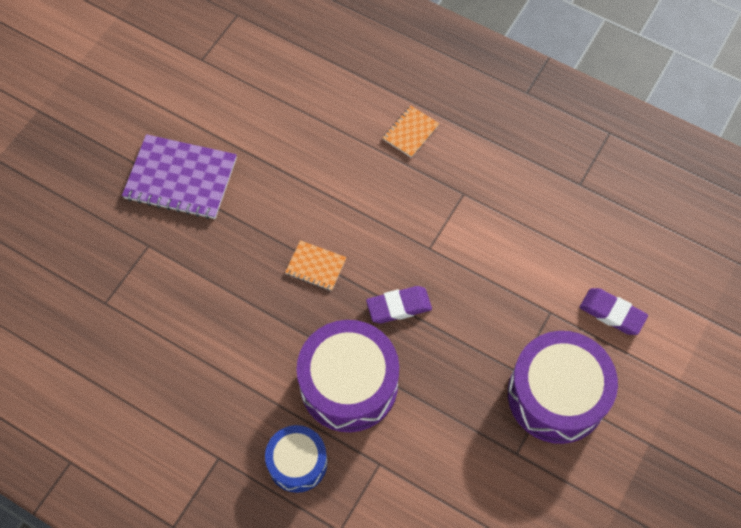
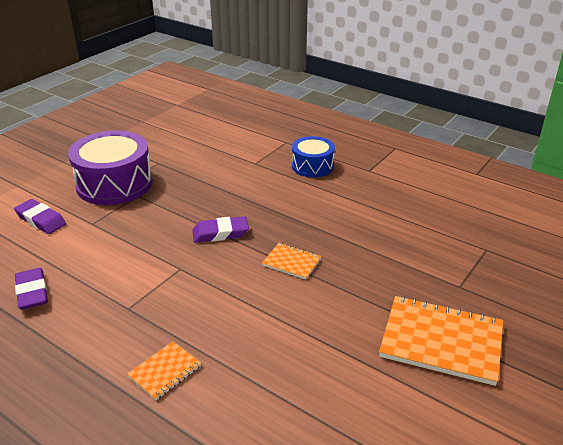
camera: 175 degrees left, 30 degrees down
purple notebook [122,134,237,219] -> orange notebook [379,296,503,386]
purple drum [297,320,399,432] -> none
none -> purple eraser [15,268,48,310]

